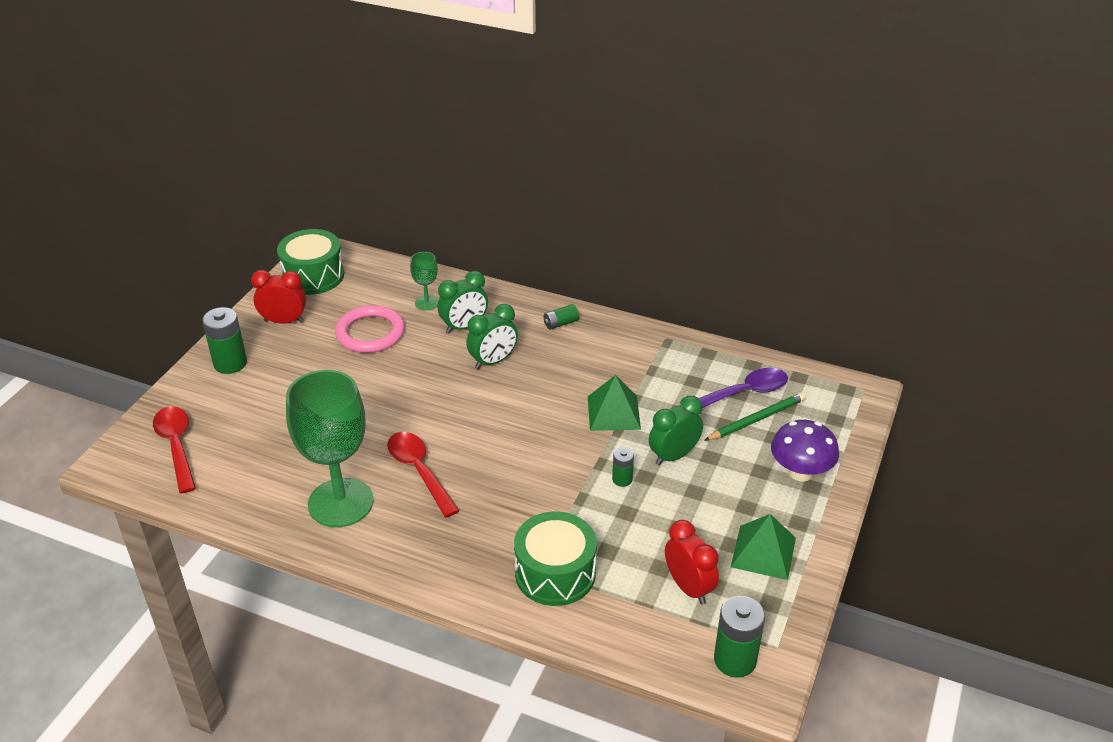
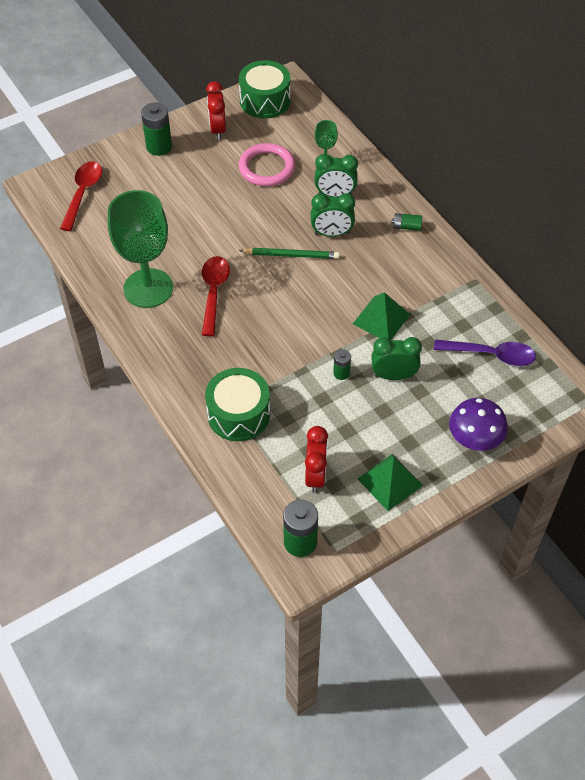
camera: 35 degrees right, 15 degrees up
red clock [251,270,306,324] -> red clock turned 135 degrees counterclockwise [206,81,226,140]
green pencil [704,392,806,441] -> green pencil moved to [239,248,340,259]

